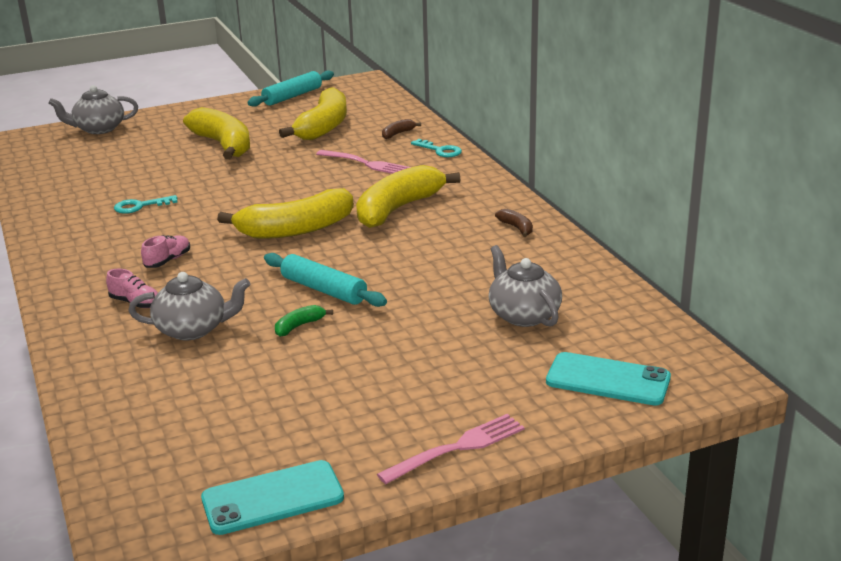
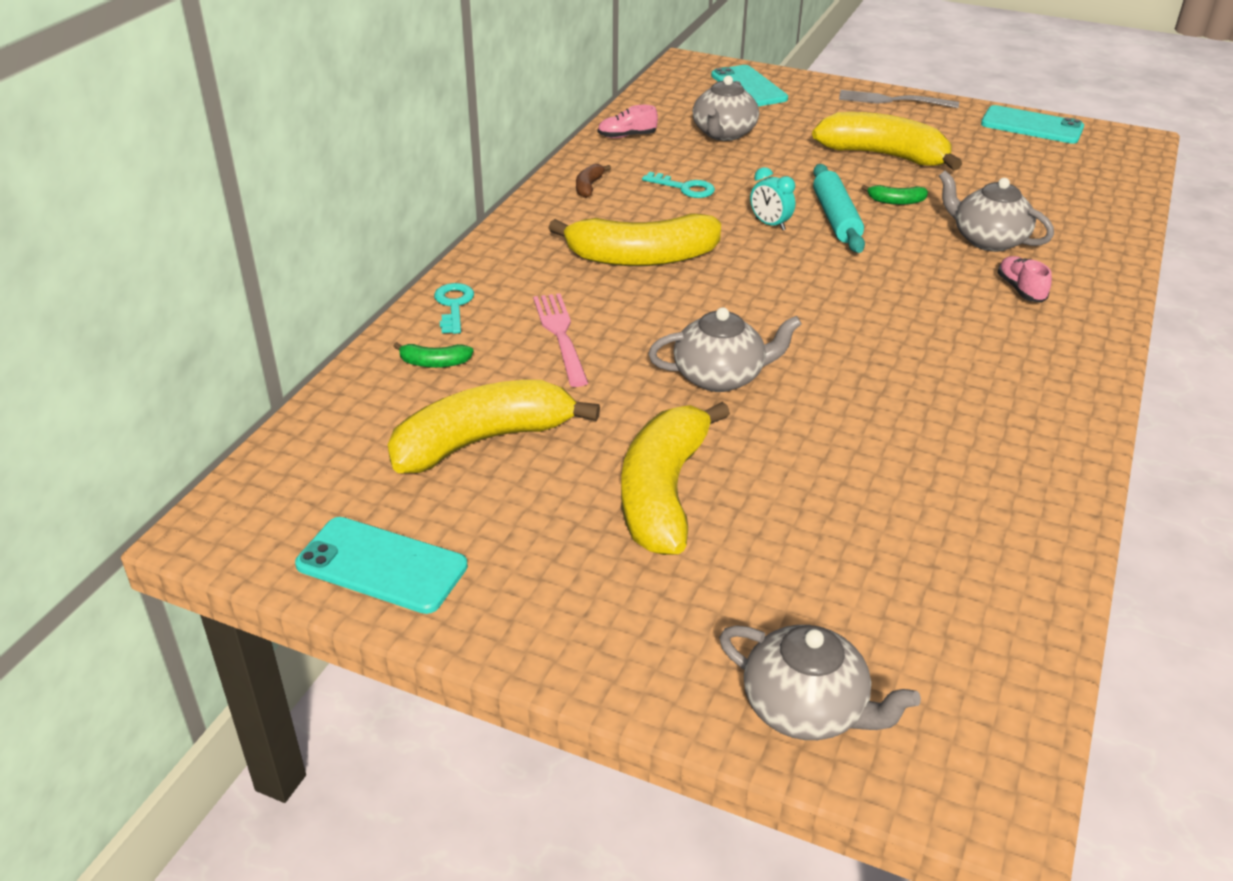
camera: 135 degrees left, 10 degrees up
turquoise key [114,195,178,214] -> turquoise key moved to [642,172,715,198]
pink shoe [141,235,190,268] -> pink shoe moved to [598,105,658,138]
yellow banana [217,188,354,239] -> yellow banana moved to [812,112,962,171]
turquoise rolling pin [247,71,334,107] -> turquoise phone [295,517,468,614]
pink fork [377,414,525,484] -> grey fork [839,90,959,108]
brown banana [382,119,421,139] -> green banana [393,342,473,368]
none -> grey teapot [648,307,802,392]
none -> turquoise clock [750,167,795,231]

